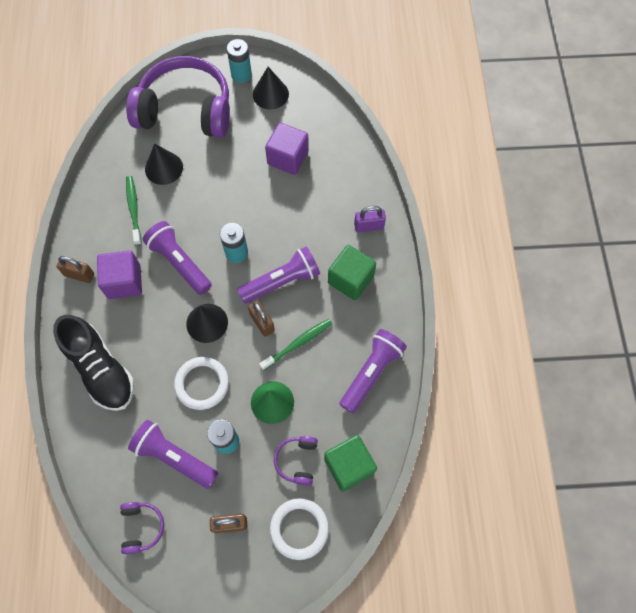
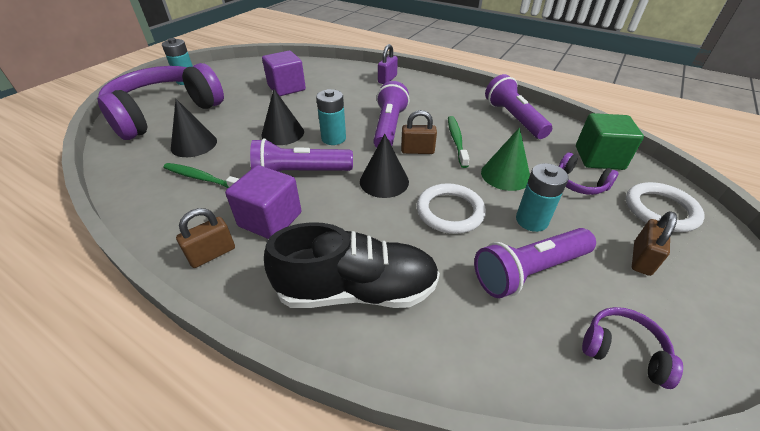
camera: 55 degrees left, 25 degrees down
black cone [253,67,289,109] -> black cone moved to [261,89,304,145]
green cube [328,245,376,300] -> none

